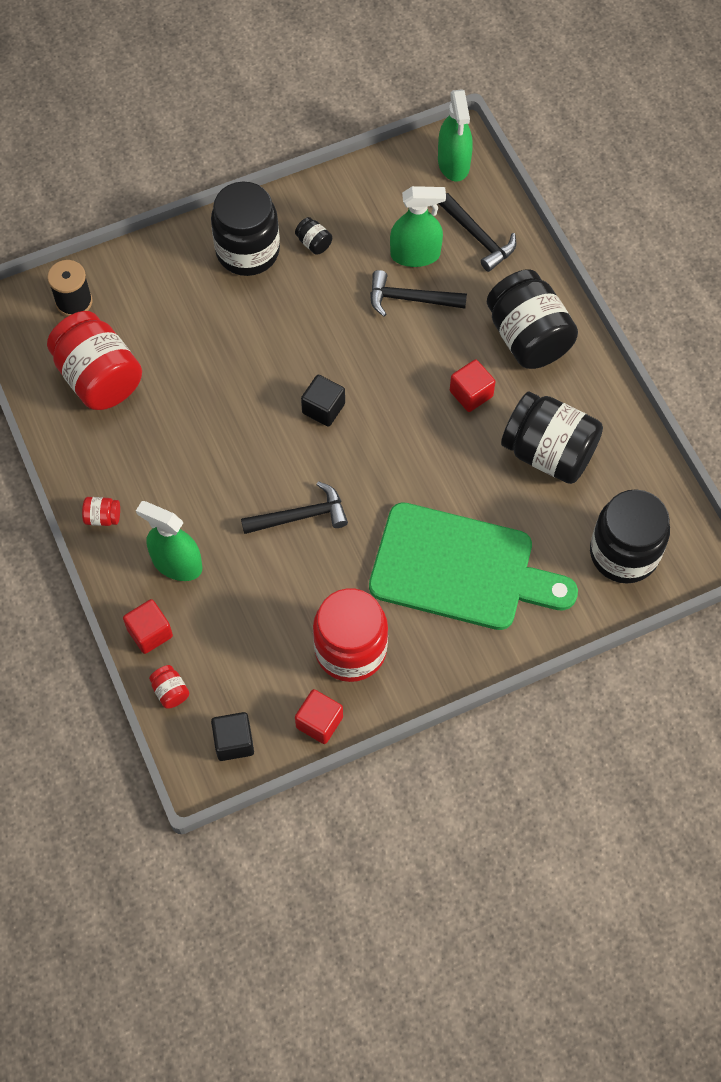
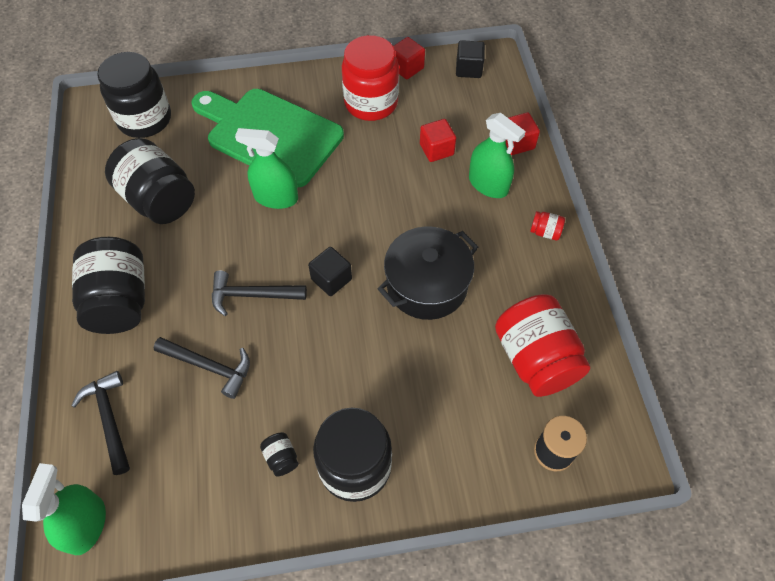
camera: 165 degrees left, 5 degrees down
red jar [149,665,189,709] -> none
black hammer [241,481,348,534] -> black hammer moved to [212,271,307,316]
green spray bottle [390,186,446,267] -> green spray bottle moved to [235,128,298,209]
red cube [450,359,496,412] -> red cube moved to [420,119,456,162]
none -> black pot [378,227,478,320]

